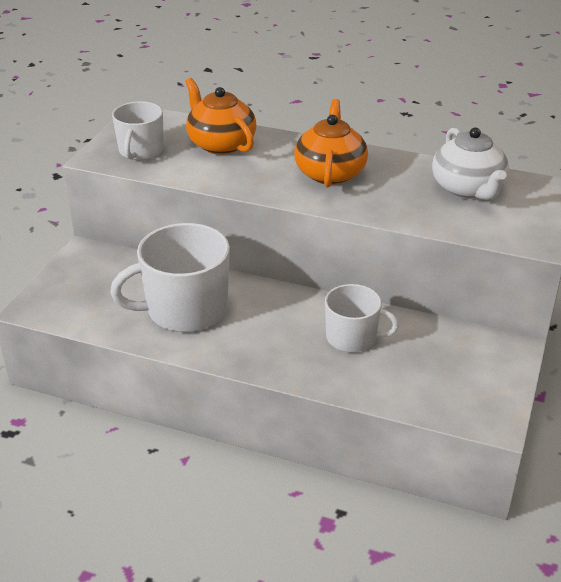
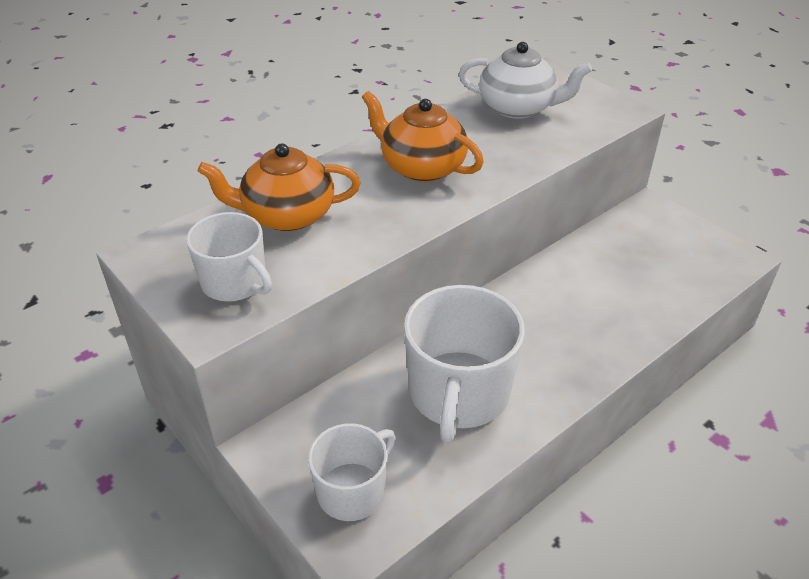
camera: 60 degrees left, 5 degrees up
white mug [325,284,399,352] -> white mug moved to [308,423,396,521]

